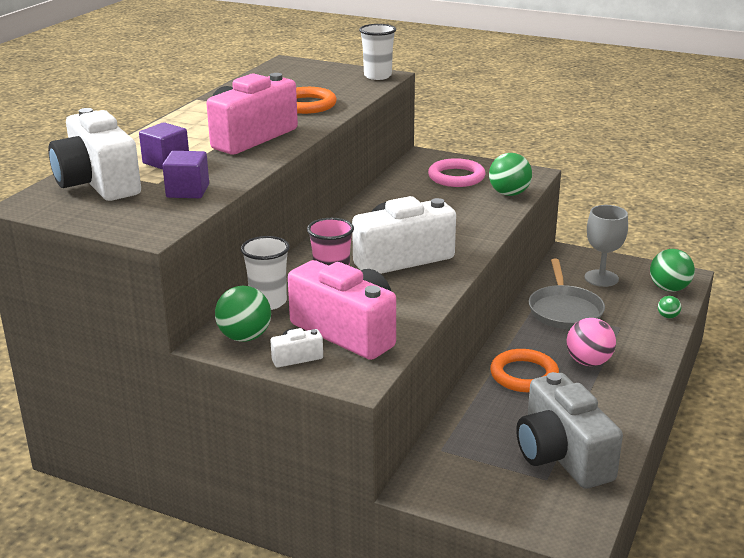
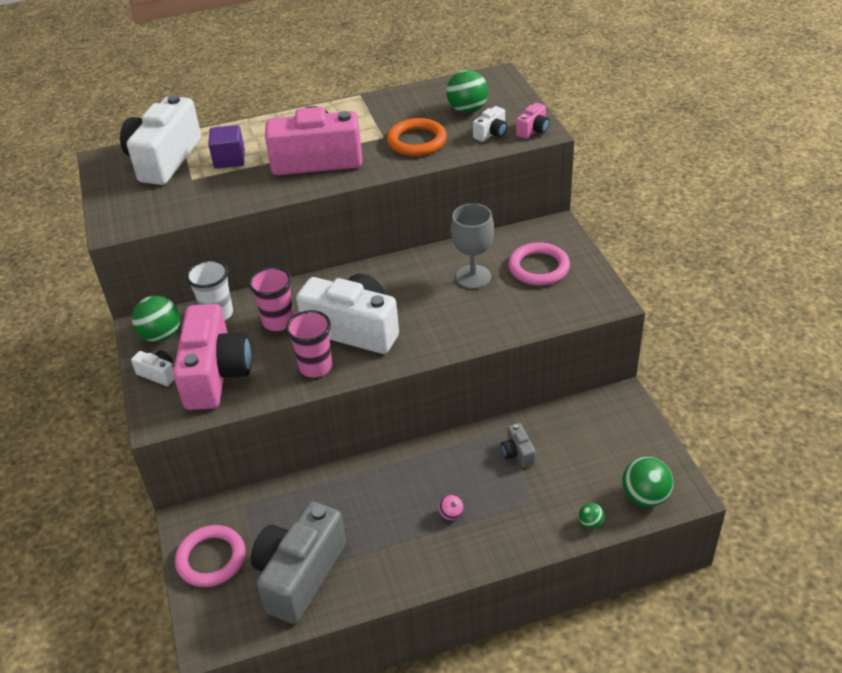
camera: 50 degrees right, 15 degrees up
purple cube [162,151,209,198] -> none
white cup [359,24,396,80] -> pink camera [516,103,550,139]
green ball [489,153,532,196] -> green ball moved to [446,70,488,113]
orange ring [490,349,559,392] -> none
grey pan [529,259,605,329] -> grey camera [501,423,536,468]
pink ball [566,318,616,366] -> pink ball [439,495,464,520], size x0.51
grey goblet [584,205,628,287] -> grey goblet moved to [451,203,494,289]
none -> pink ring [175,525,245,587]
none -> pink cup [286,310,332,377]
none -> white camera [473,106,507,142]

